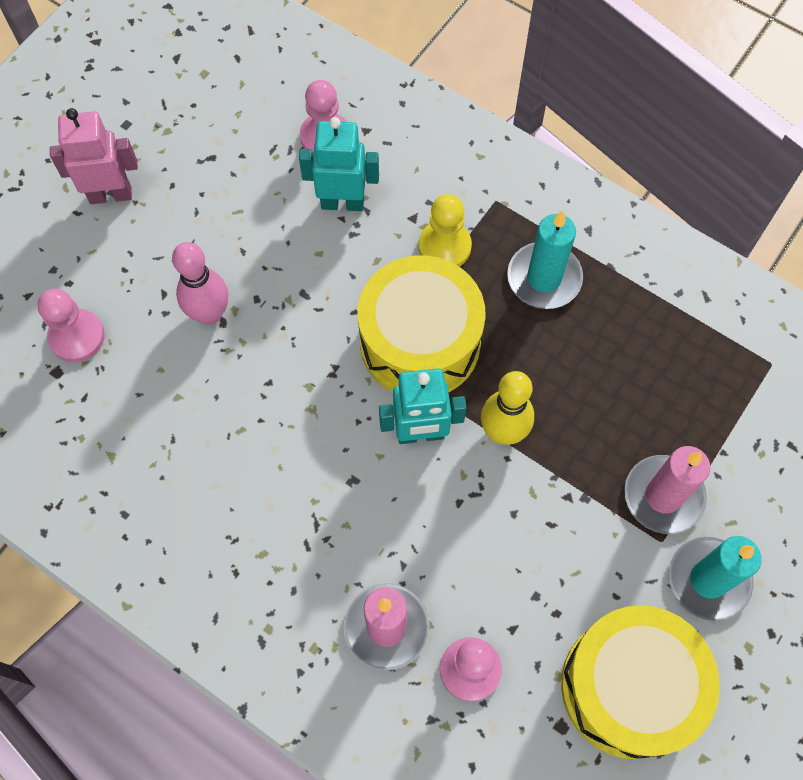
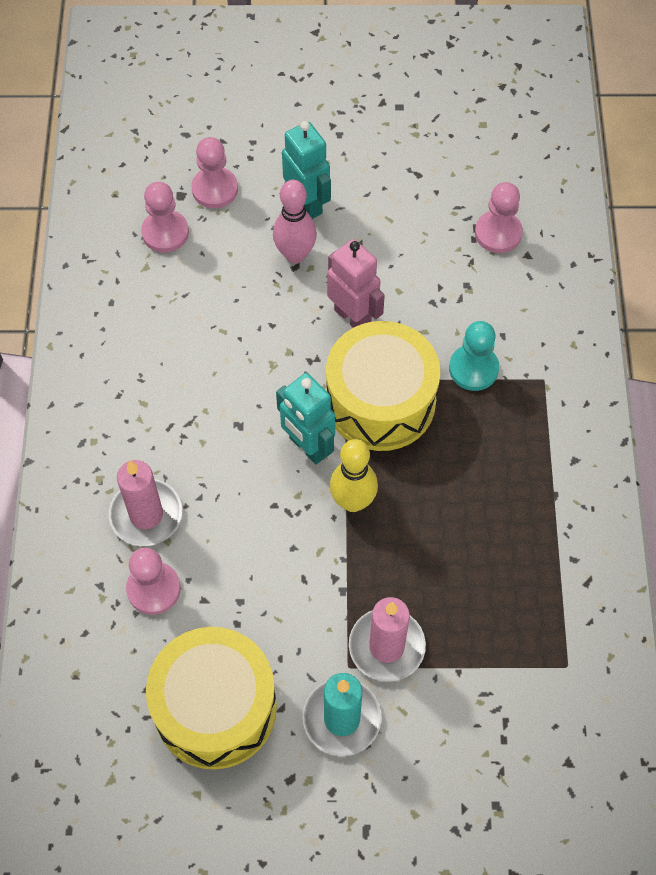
camera: 55 degrees right, 5 degrees down
pink robot [50,108,138,204] -> pink robot moved to [327,239,385,328]
turquoise robot [299,117,379,211] -> turquoise robot moved to [282,121,331,219]
yellow pawn [418,194,472,267] -> turquoise pawn [449,321,499,391]
turquoise candle [507,210,583,309] -> none
none -> pink pawn [141,182,189,253]

